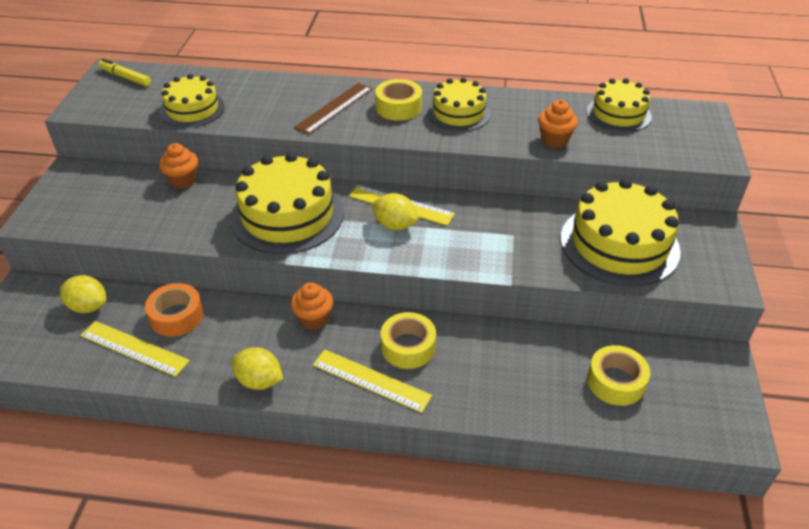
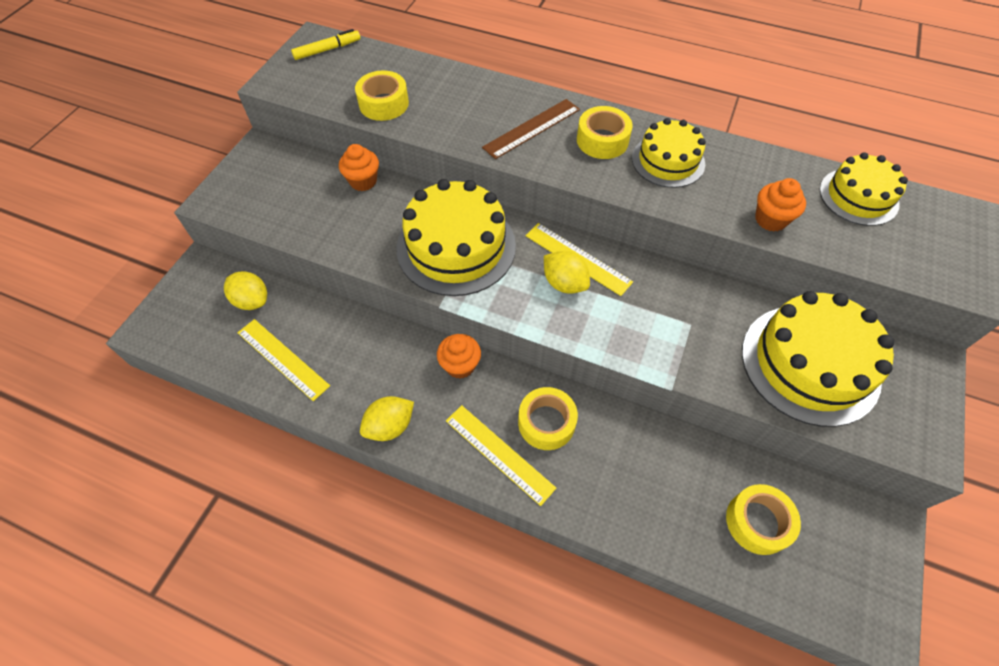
camera: 15 degrees right, 15 degrees up
yellow marker [98,59,151,86] -> yellow marker turned 105 degrees clockwise [291,29,360,60]
orange tape [145,283,204,337] -> none
yellow cake [160,74,225,128] -> yellow tape [355,70,409,121]
yellow lemon [231,347,283,390] -> yellow lemon turned 75 degrees counterclockwise [360,396,414,441]

